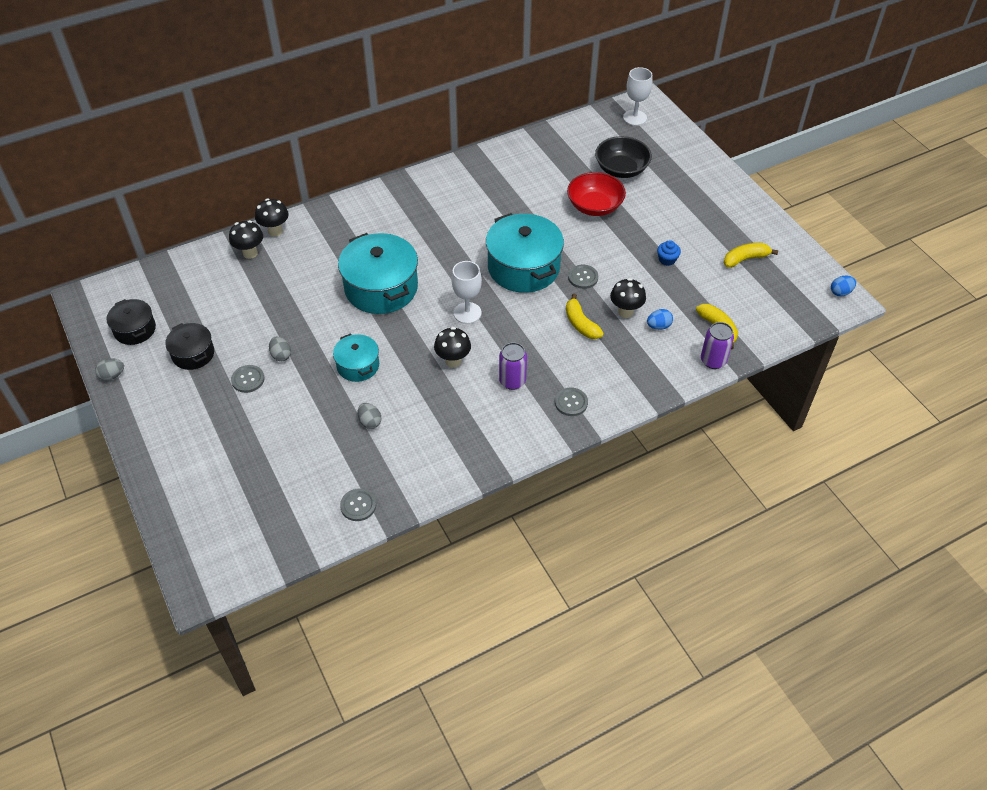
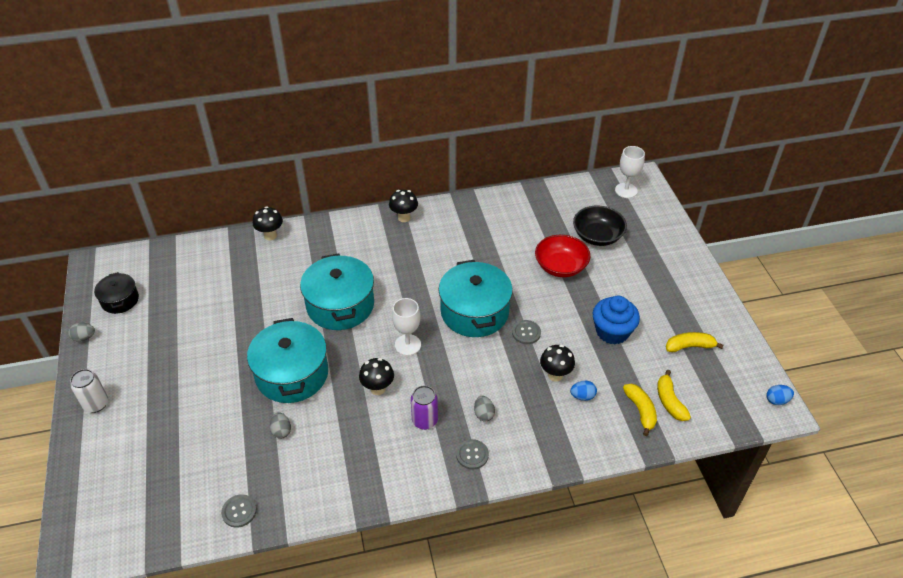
camera: 15 degrees right, 5 degrees down
black pot [165,323,214,370] -> none
black mushroom [229,220,263,259] -> black mushroom moved to [389,190,418,222]
grey button [231,365,265,393] -> none
grey egg [269,337,291,361] -> grey egg moved to [474,396,495,422]
turquoise pot [333,333,379,382] -> turquoise pot [247,318,328,403], size x1.83
yellow banana [566,294,604,339] -> yellow banana moved to [657,370,691,421]
blue cupcake [657,240,681,266] -> blue cupcake [593,296,640,344], size x2.03
purple can [701,322,734,369] -> none
none -> white can [70,369,108,413]

